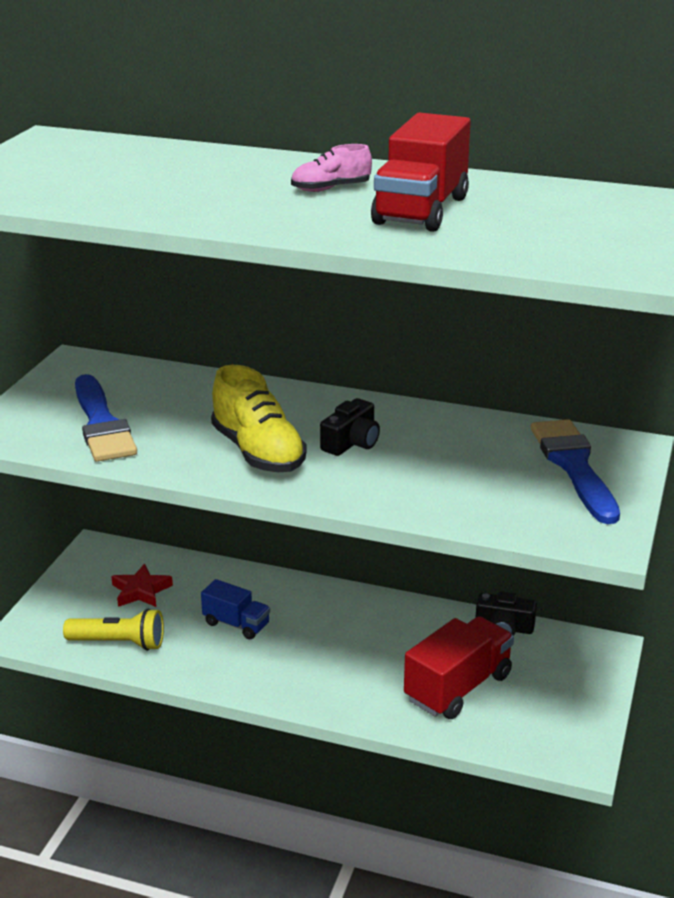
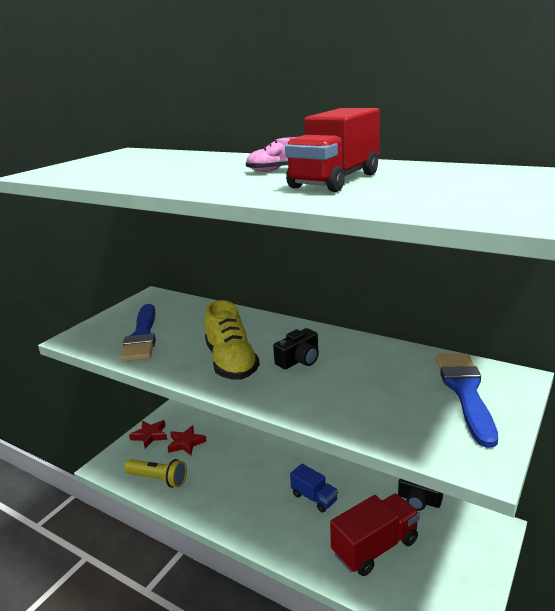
camera: 15 degrees right, 5 degrees down
blue truck [201,579,270,639] -> blue truck moved to [290,464,338,513]
none -> red star [129,420,167,449]

